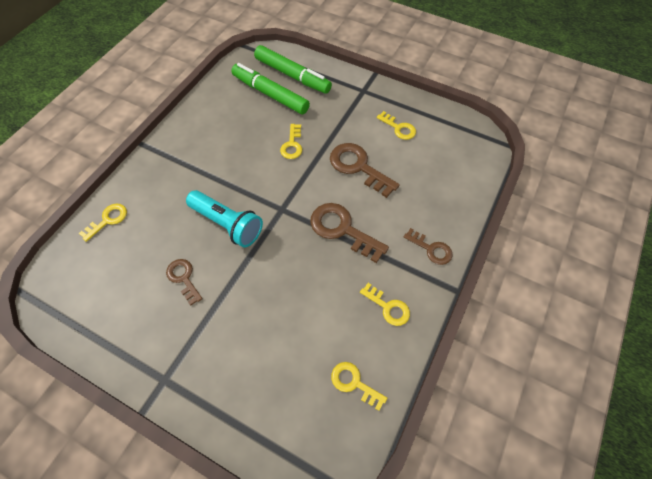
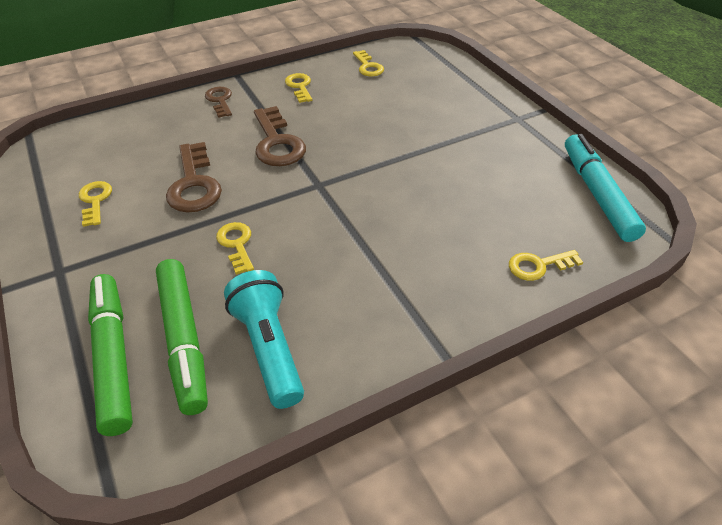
camera: 145 degrees left, 15 degrees down
brown key [166,259,203,306] -> none
turquoise flashlight [186,190,263,248] -> turquoise flashlight moved to [224,270,304,409]
yellow key [280,124,302,159] -> yellow key turned 60 degrees counterclockwise [216,222,254,275]
none -> turquoise marker [565,134,646,242]

